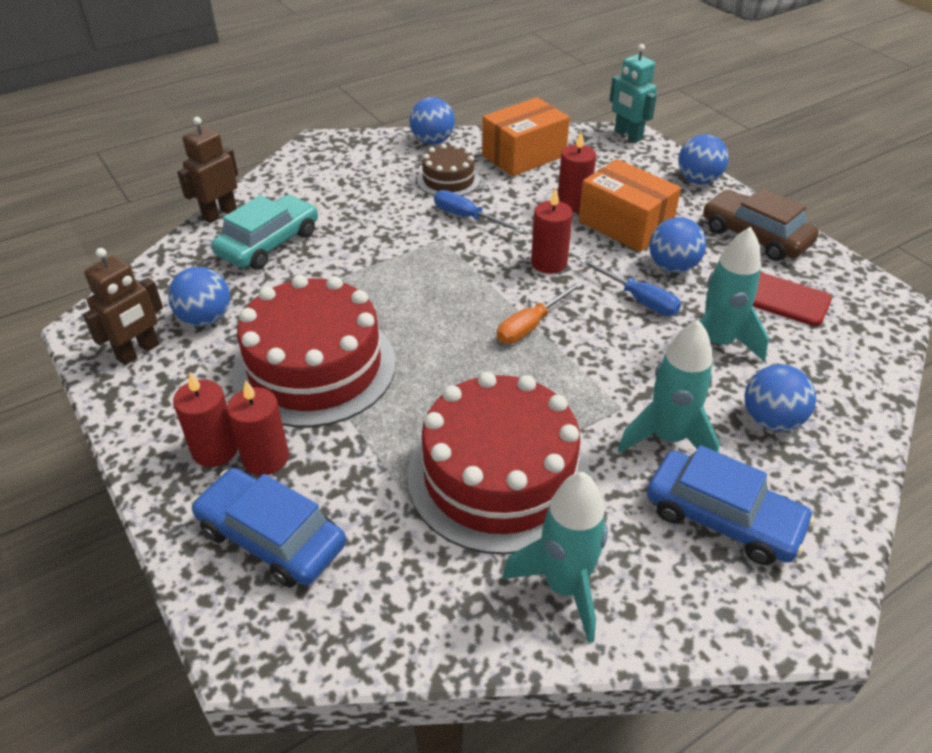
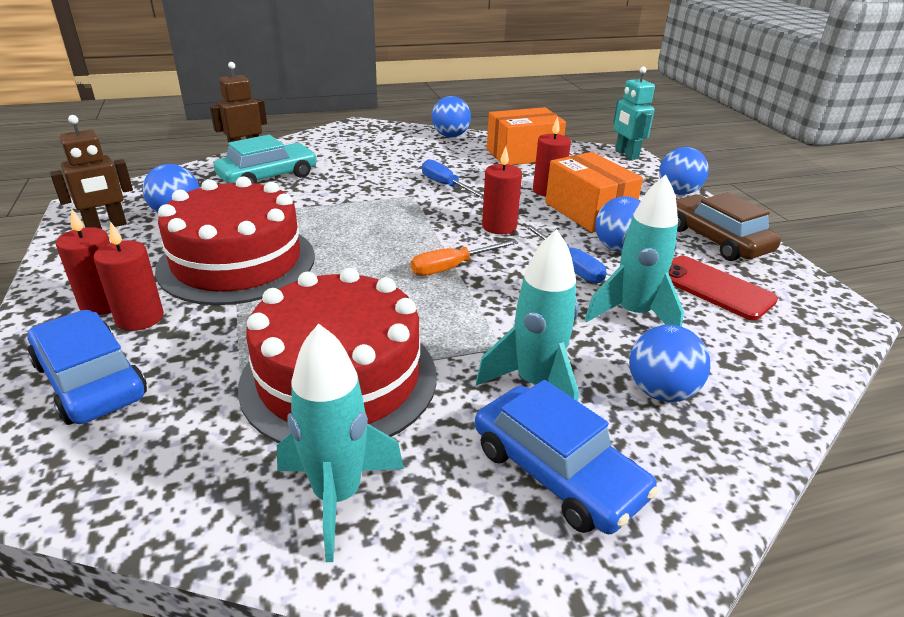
camera: 15 degrees right, 10 degrees down
brown cake [417,144,480,196] -> none

